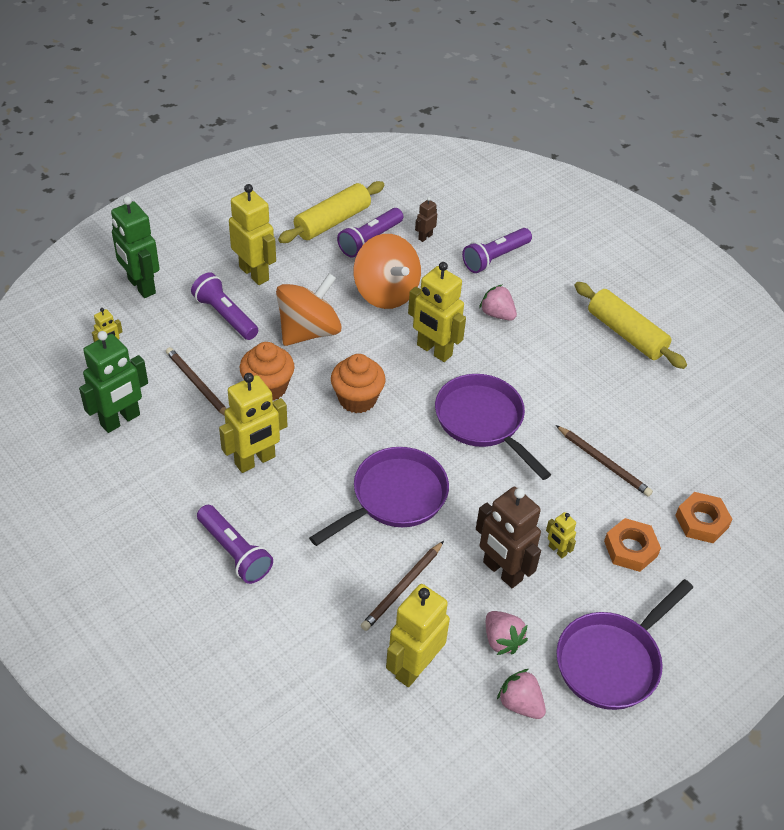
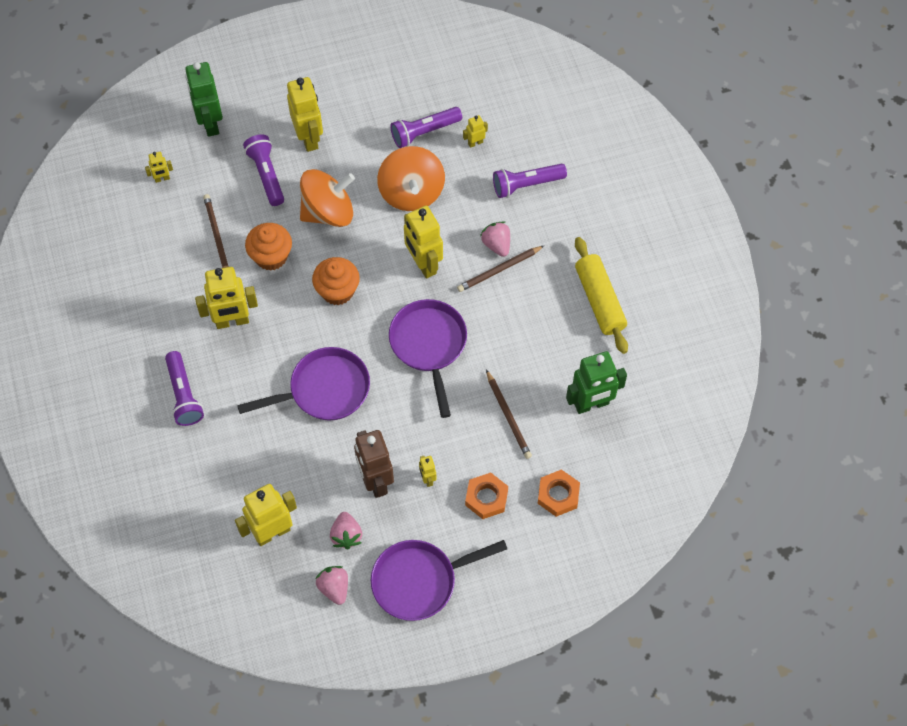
camera: 25 degrees right, 15 degrees up
green robot [79,331,148,433] -> green robot moved to [566,351,627,414]
yellow rolling pin [278,181,384,243] -> none
brown pencil [361,541,444,631] -> brown pencil moved to [457,246,544,292]
brown robot [415,197,437,242] -> yellow robot [463,115,488,148]

